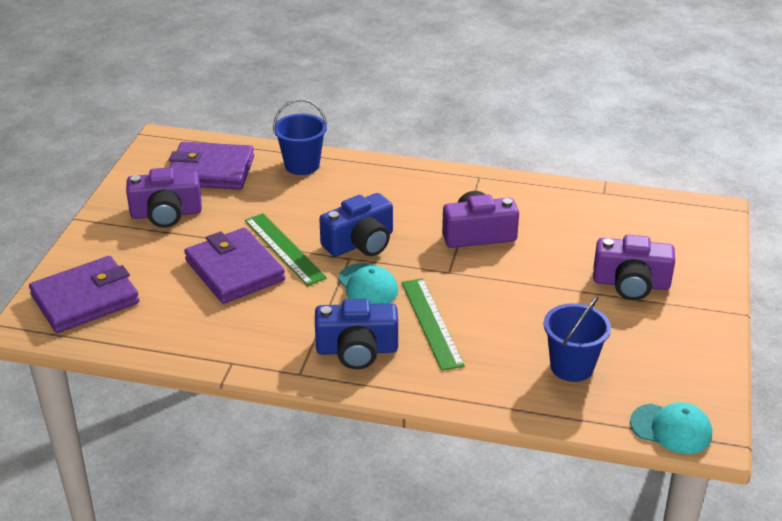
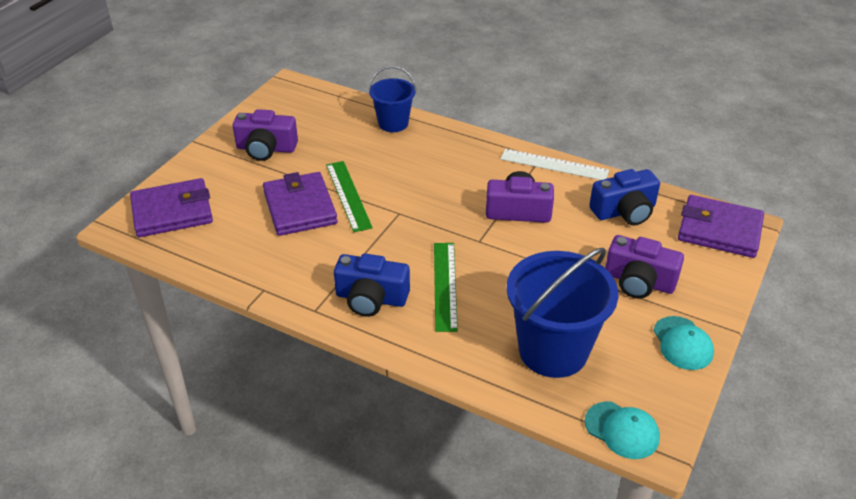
camera: 15 degrees right, 5 degrees up
purple wallet [169,142,254,190] -> purple wallet moved to [678,195,764,258]
blue camera [319,193,393,257] -> blue camera moved to [589,169,660,225]
turquoise cap [338,263,398,304] -> turquoise cap moved to [653,316,714,370]
blue bucket [544,296,611,382] -> blue bucket [507,248,618,378], size x1.73
none -> white ruler [501,149,609,180]

